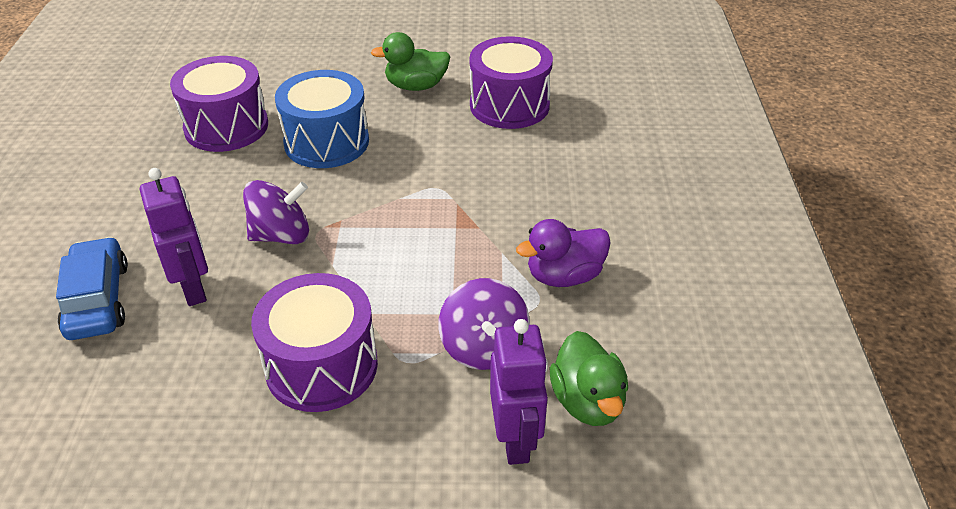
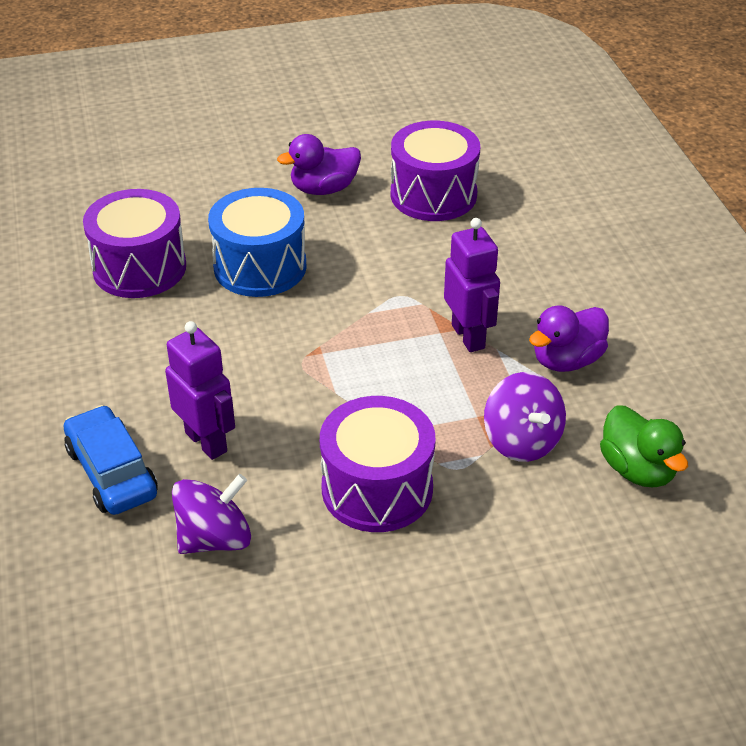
camera: 15 degrees left, 0 degrees up
purple spinning top [243,180,309,244] -> purple spinning top moved to [172,474,251,554]
green duck [371,32,450,91] -> purple duck [277,134,361,195]
purple robot [490,319,548,465] -> purple robot moved to [444,218,500,352]

